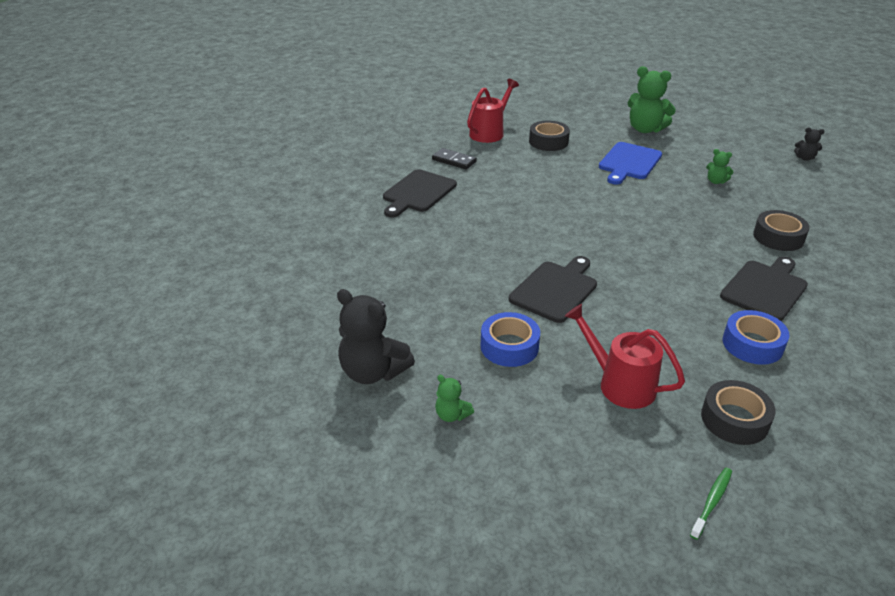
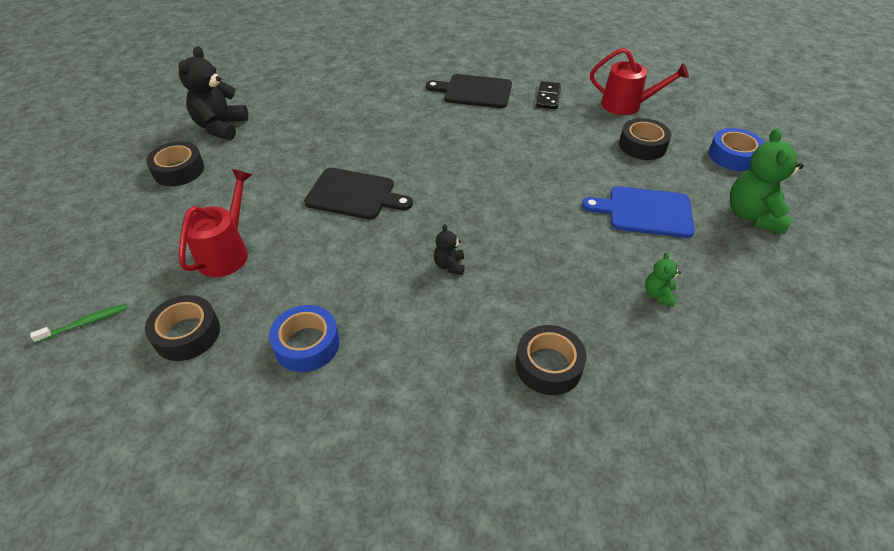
camera: 70 degrees right, 10 degrees up
green teddy bear [435,375,474,422] -> black tape [146,141,204,186]
blue tape [481,312,540,367] -> blue tape moved to [708,128,764,171]
green toothbrush [690,467,732,540] -> green toothbrush turned 45 degrees counterclockwise [30,304,127,343]
black cutting board [720,256,808,321] -> none
black teddy bear [794,127,824,161] -> black teddy bear moved to [434,224,465,275]

